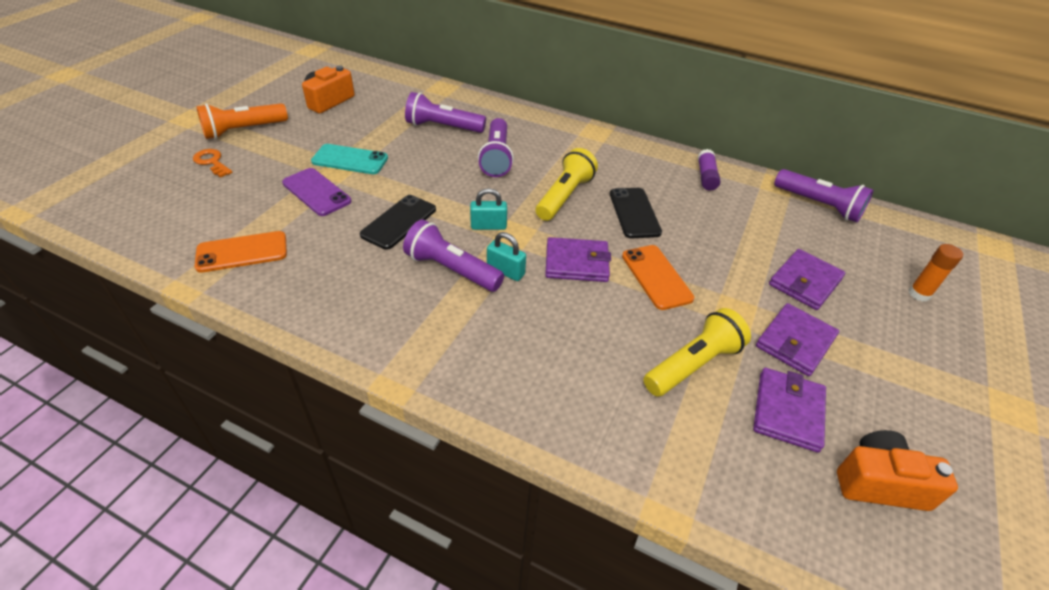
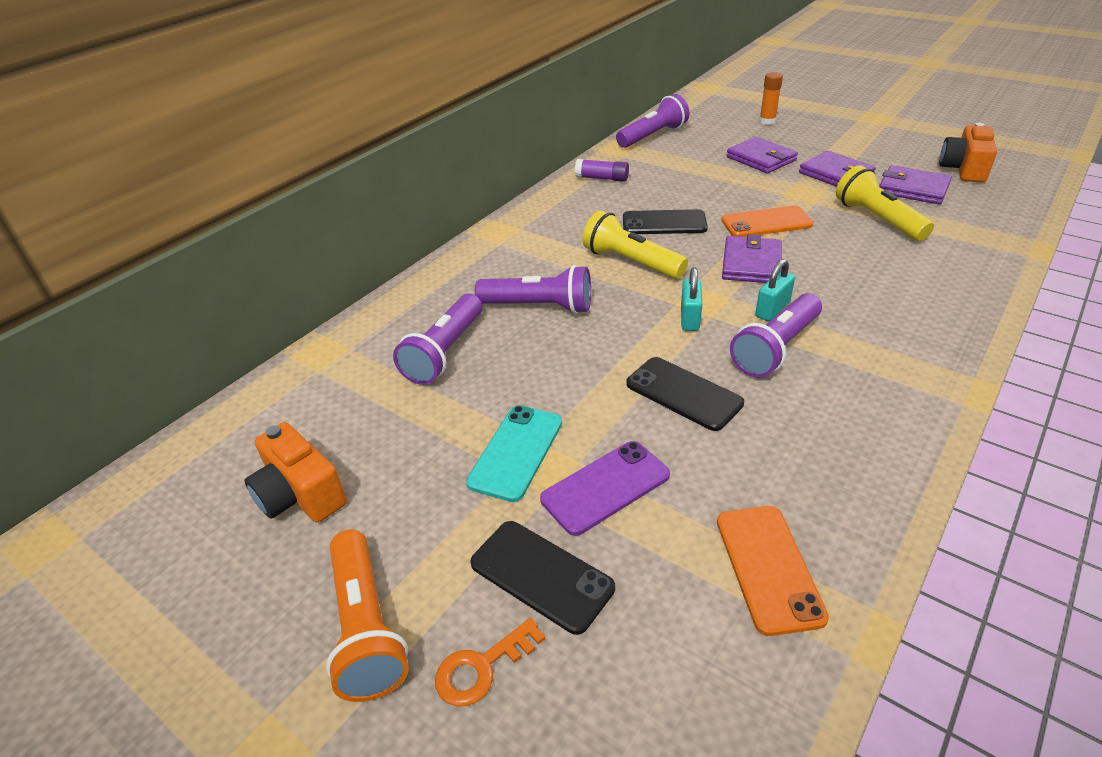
camera: 75 degrees left, 5 degrees down
none -> black phone [470,521,615,635]

